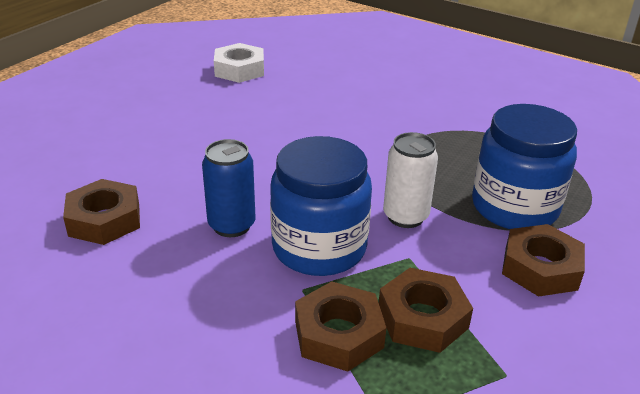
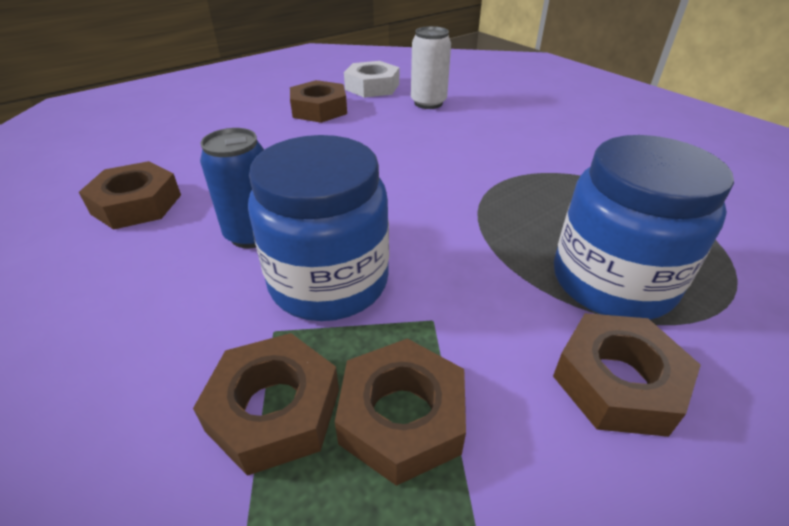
camera: 20 degrees right, 5 degrees up
white can [383,132,438,228] -> white can moved to [411,26,451,109]
none -> brown nut [290,80,347,123]

